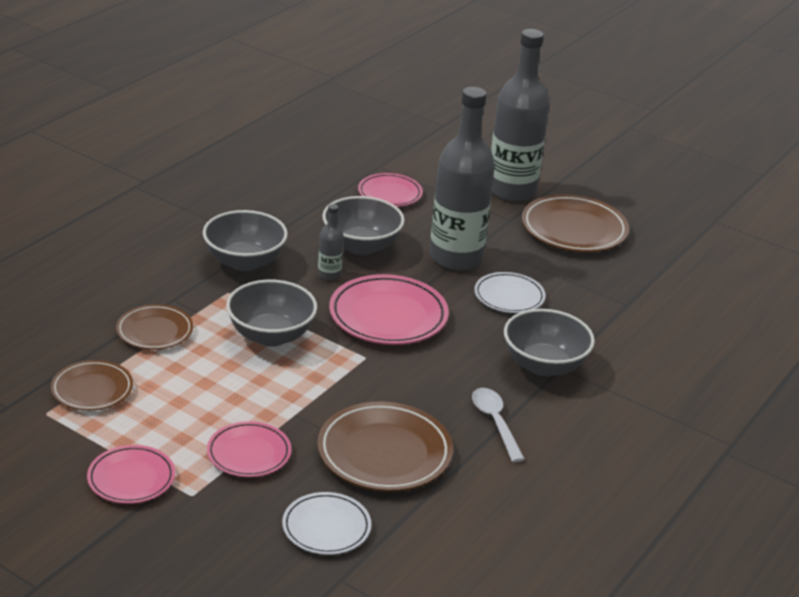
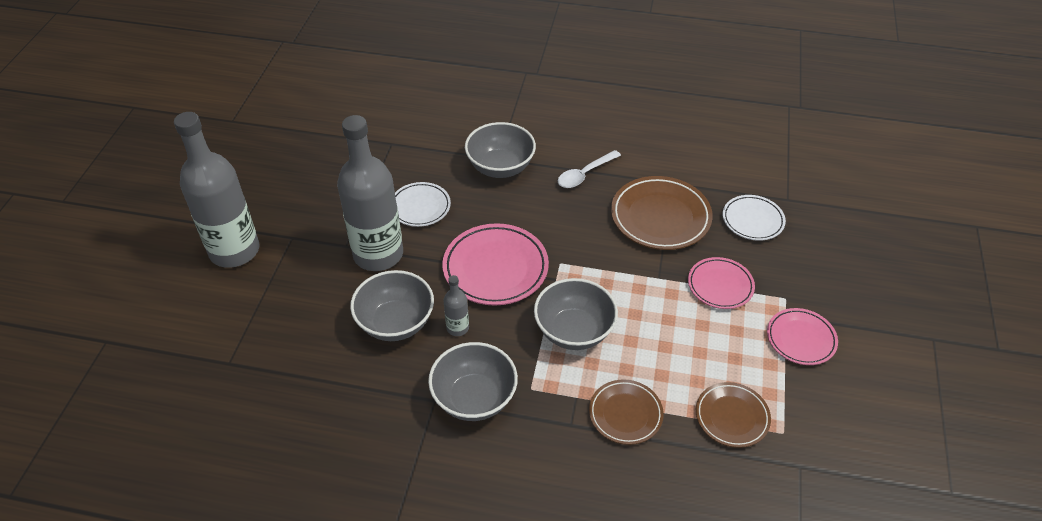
camera: 110 degrees left, 15 degrees up
pink plate [358,173,423,207] -> none
brown plate [522,194,629,252] -> none

